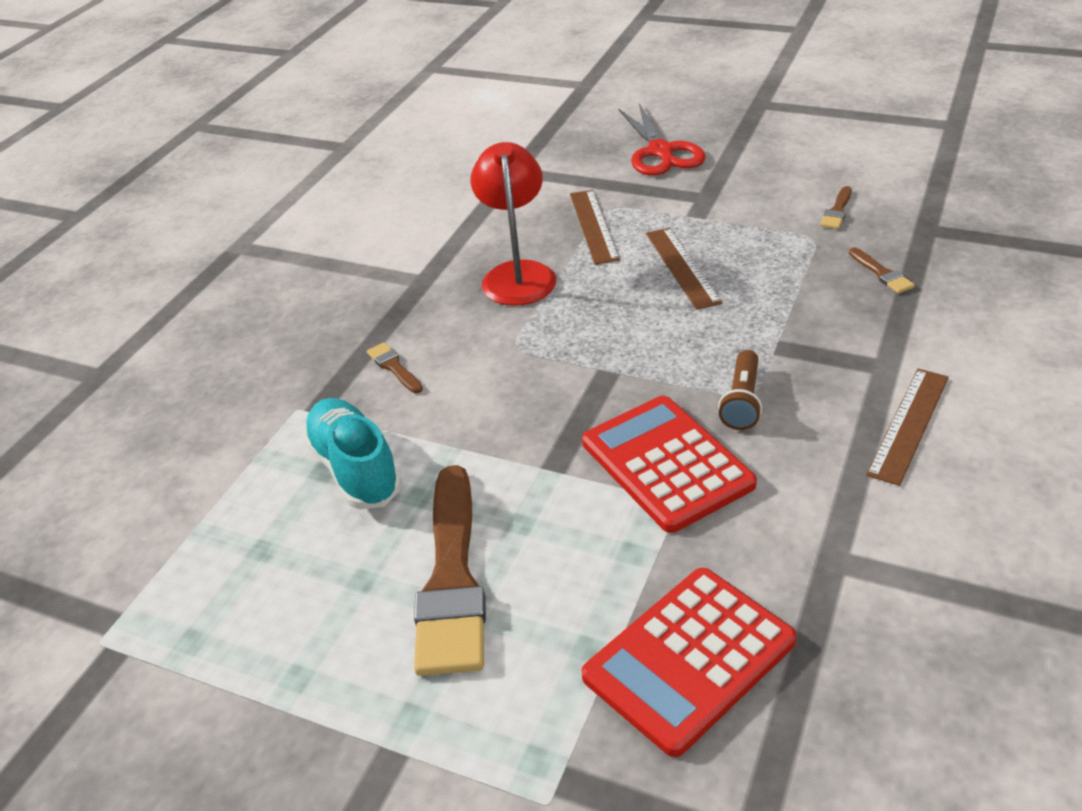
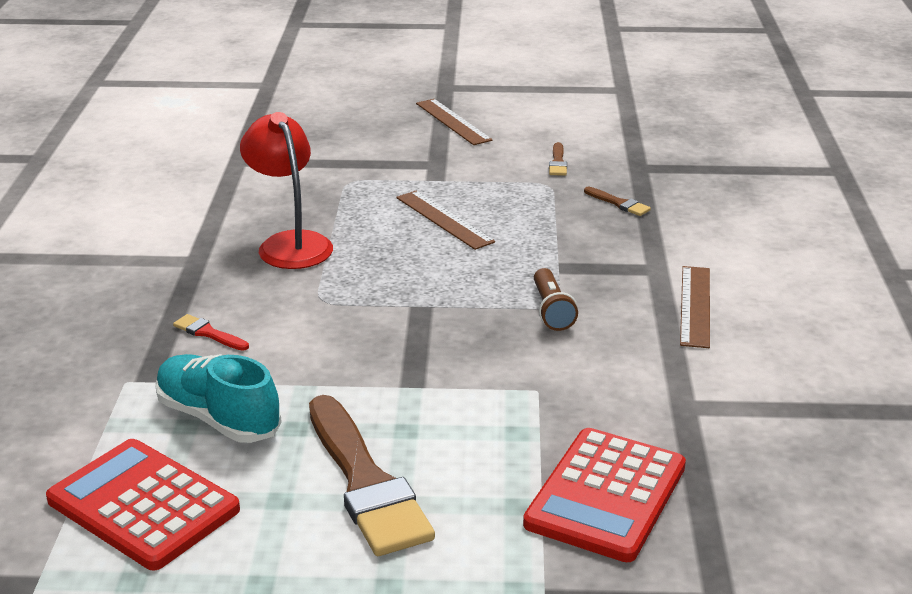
camera: 25 degrees left, 10 degrees down
brown brush [367,342,423,393] -> red brush [173,314,249,351]
brown ruler [570,190,620,264] -> brown ruler moved to [416,99,492,145]
red calculator [582,396,757,533] -> red calculator moved to [46,439,240,571]
red scissors [618,103,705,176] -> none

